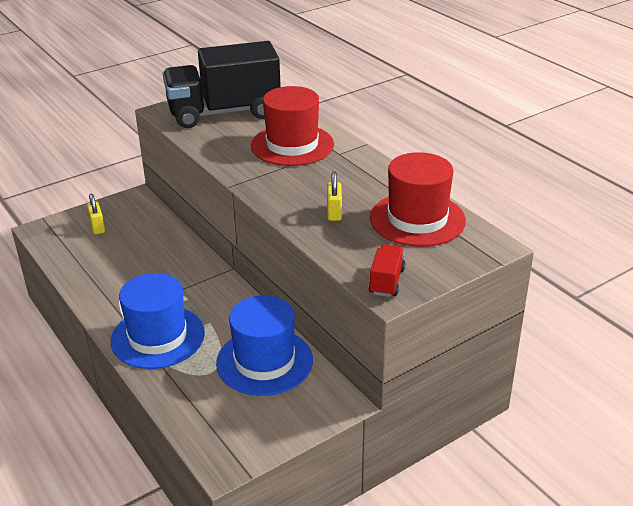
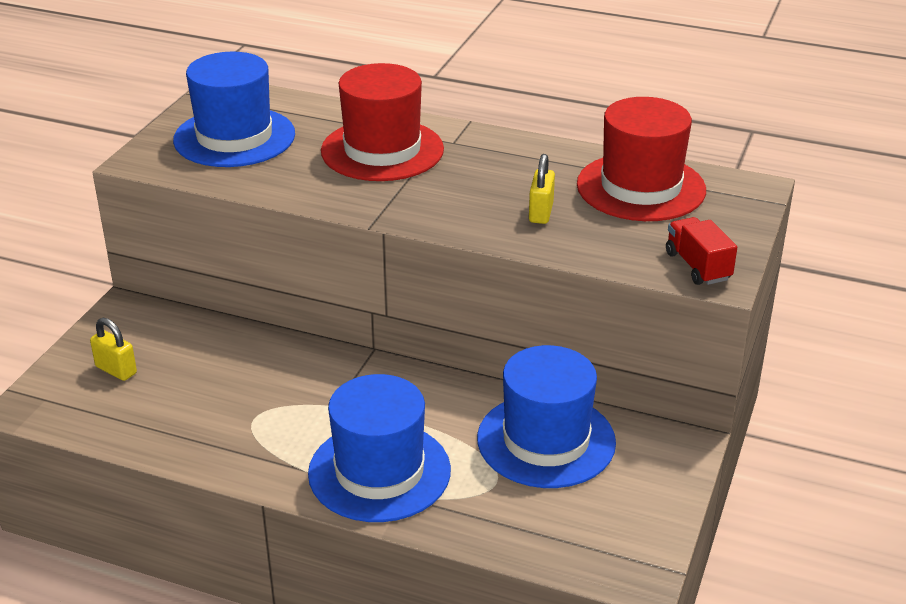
camera: 35 degrees left, 0 degrees up
black truck [163,41,281,128] -> blue hat [173,52,295,167]
yellow padlock [327,171,342,221] -> yellow padlock turned 45 degrees clockwise [529,154,555,224]

